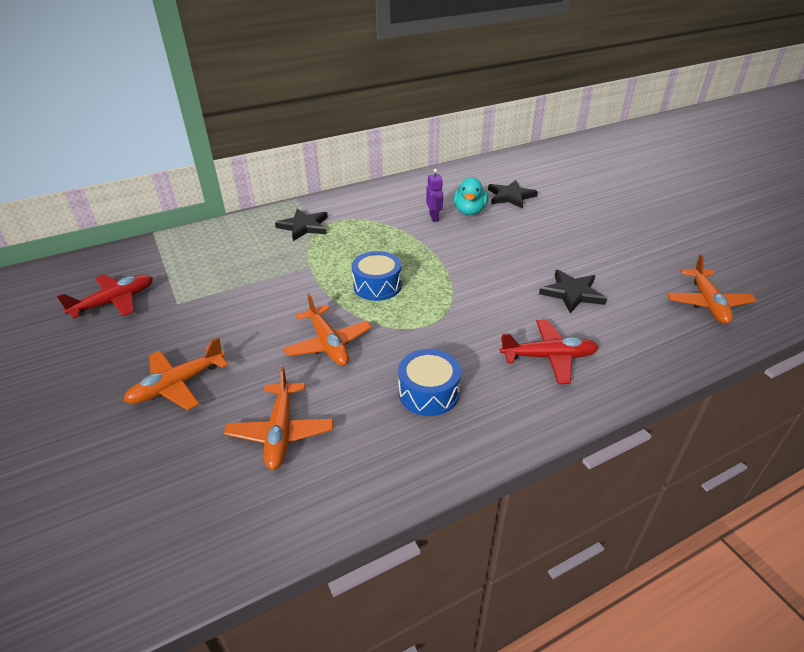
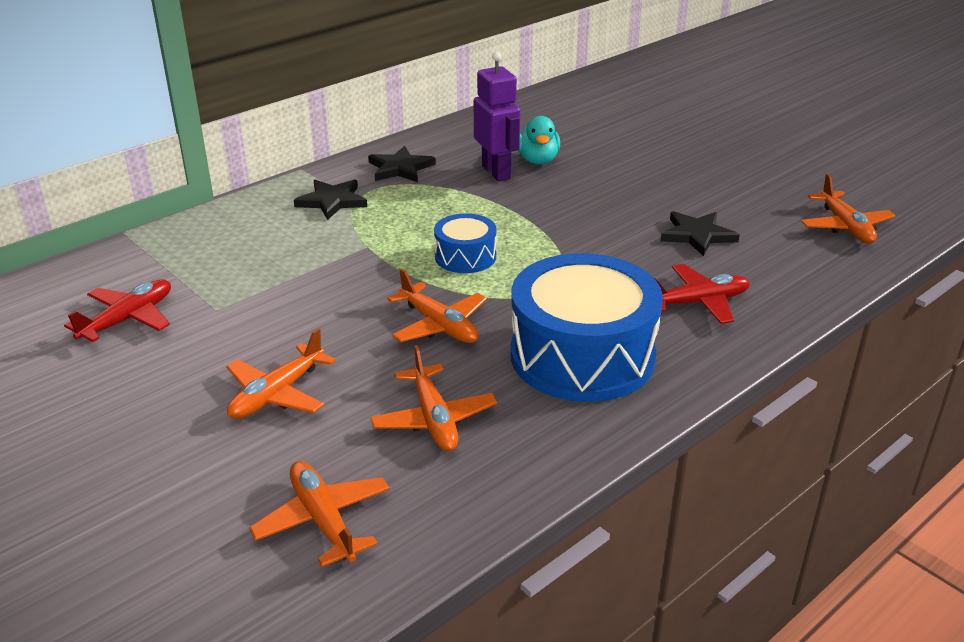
camera: 15 degrees left, 5 degrees down
blue drum [398,349,461,416] -> blue drum [511,253,663,402], size x2.03
purple robot [426,169,443,222] -> purple robot [474,51,520,181], size x1.83
black star [488,180,538,209] -> black star moved to [368,146,436,182]
none -> orange plane [249,461,390,567]

